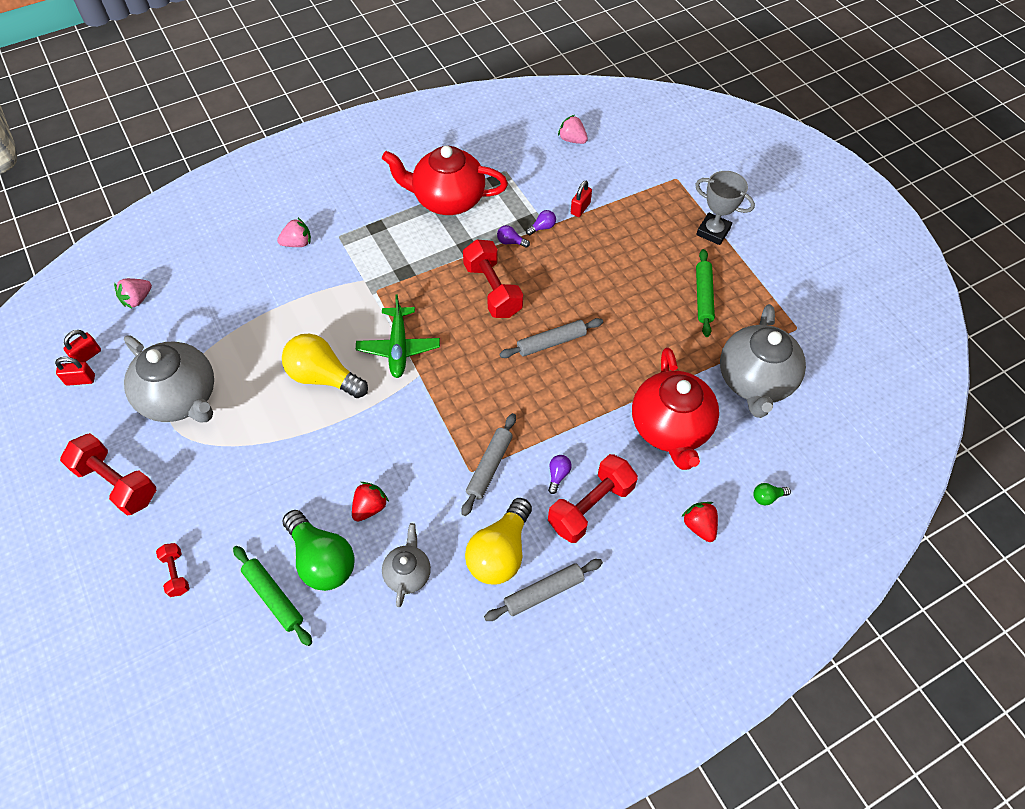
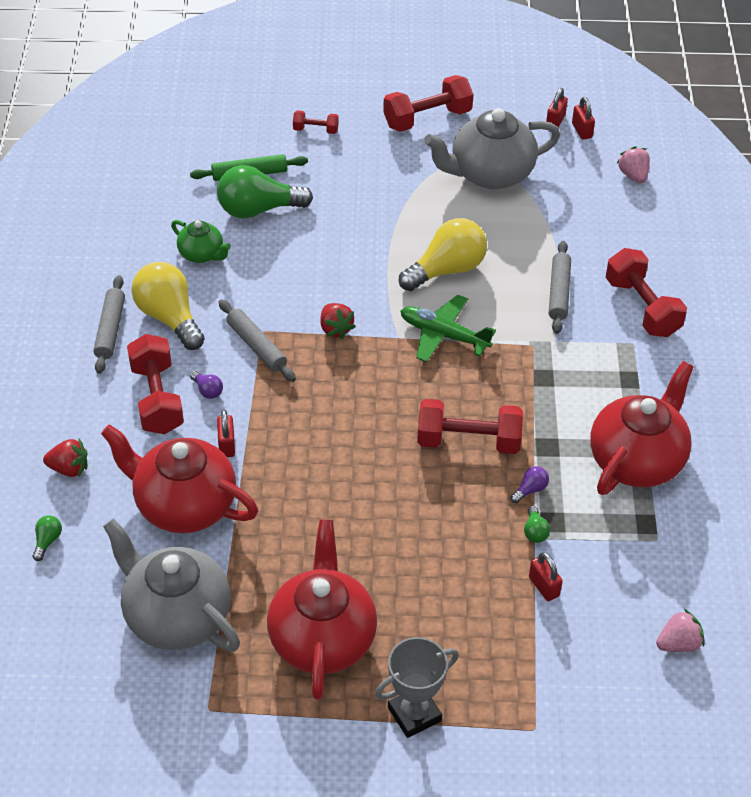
camera: 120 degrees right, 10 degrees down
pink strawberry [277,217,311,247] -> red dumbbell [605,248,687,337]
red strawberry [352,482,389,521] -> red strawberry moved to [320,303,356,339]
grey teapot [382,523,431,607] -> green teapot [171,220,231,263]
grey rolling pin [500,318,603,358] -> grey rolling pin moved to [549,241,571,334]
purple light bulb [526,210,556,235] -> green light bulb [524,505,550,543]
green rolling pin [696,249,715,337] -> red teapot [267,520,377,700]
none -> red padlock [217,410,235,457]

